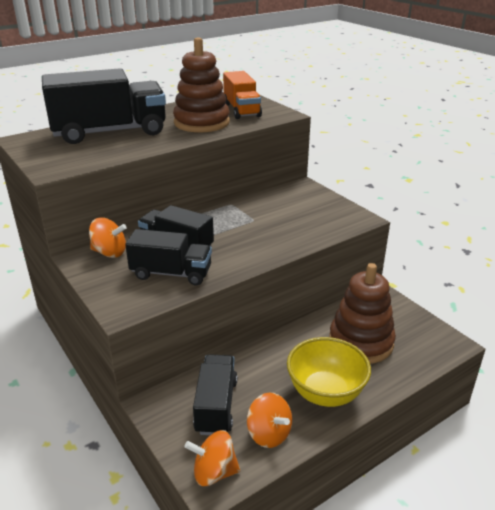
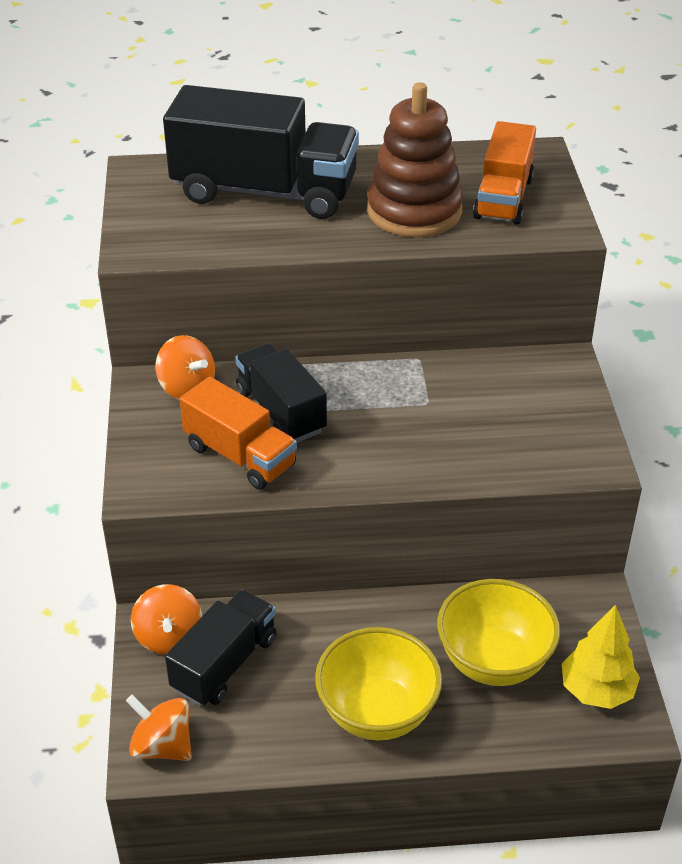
camera: 30 degrees right, 10 degrees up
black truck [125,229,212,285] -> orange truck [180,377,297,490]
orange spinning top [247,393,292,448] -> orange spinning top moved to [131,584,202,654]
brown stacking toy [329,263,396,364] -> yellow bowl [437,579,560,686]
none -> yellow tree [562,605,640,709]

